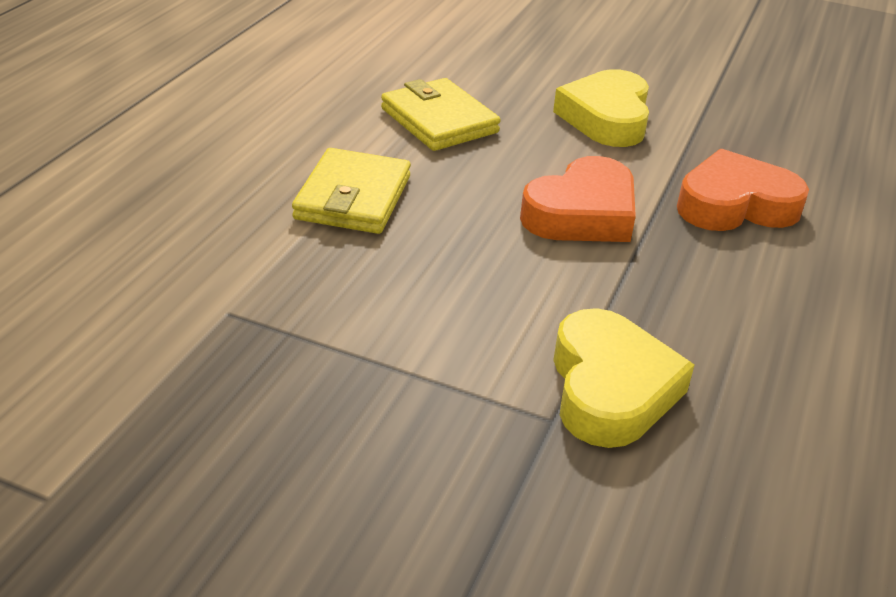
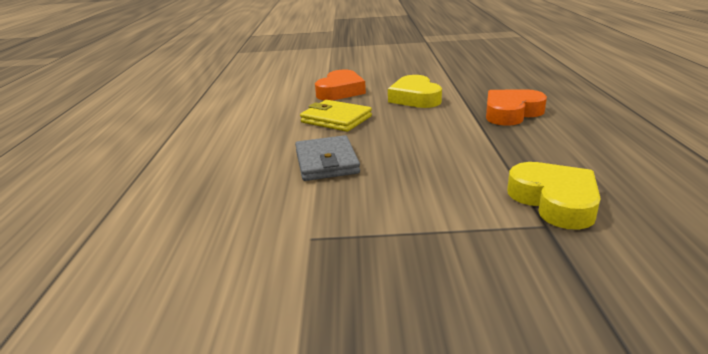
camera: 20 degrees left, 10 degrees down
yellow wallet [292,148,411,234] -> grey wallet [295,135,360,181]
orange heart [520,156,636,242] -> orange heart moved to [315,70,366,100]

